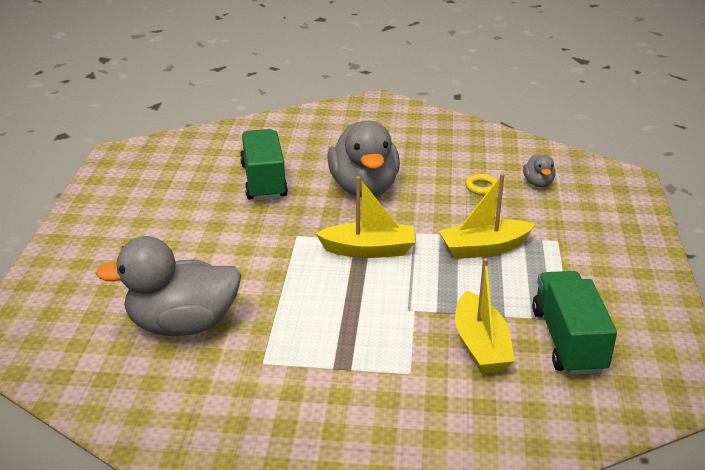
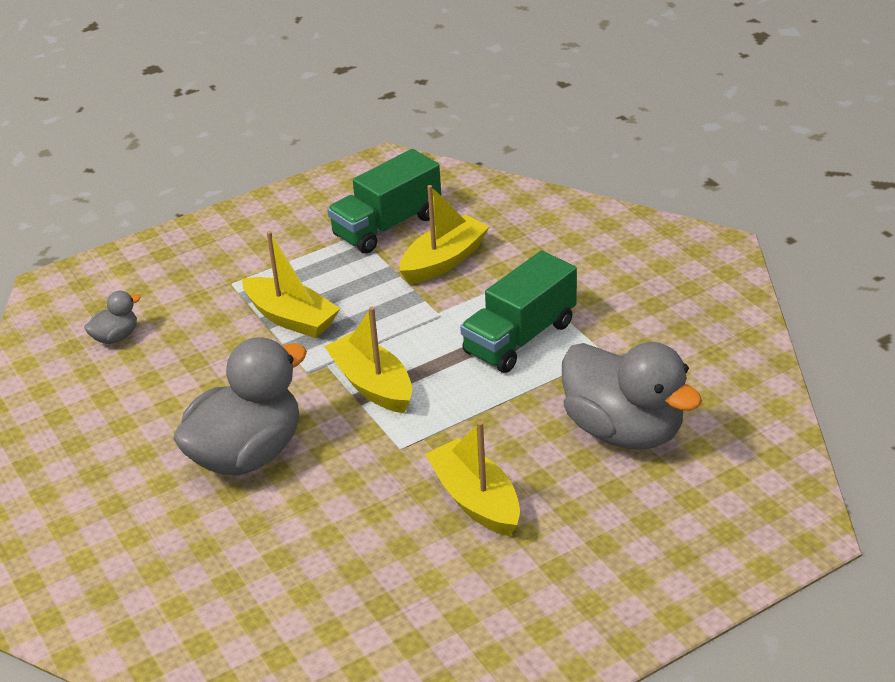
camera: 125 degrees left, 5 degrees up
green truck [240,129,288,201] -> green truck moved to [460,251,577,373]
yellow ring [465,174,499,195] -> none
none -> yellow boat [425,421,520,536]

